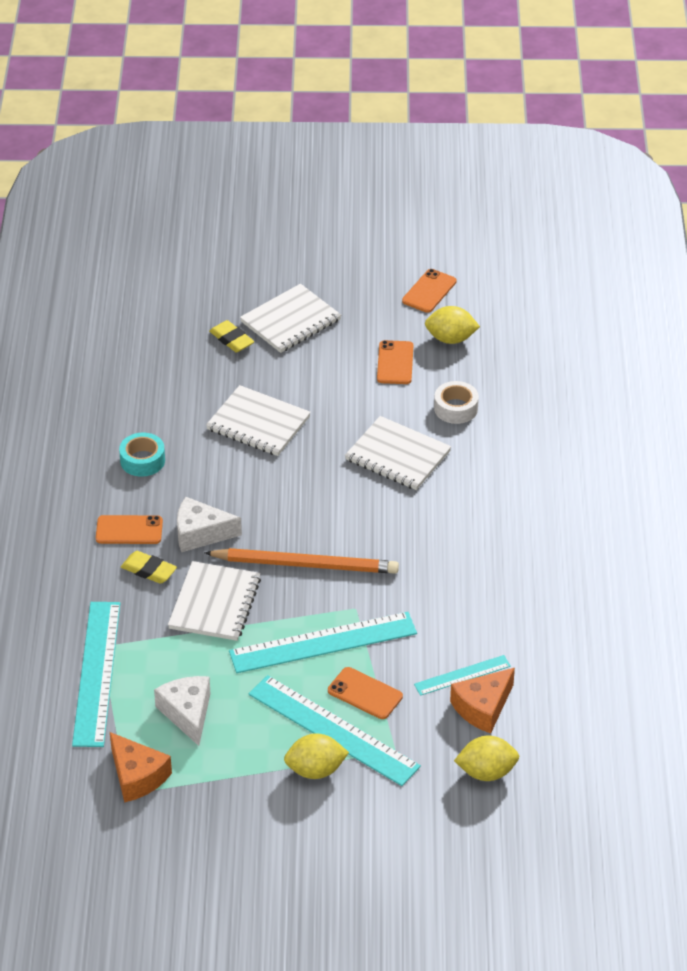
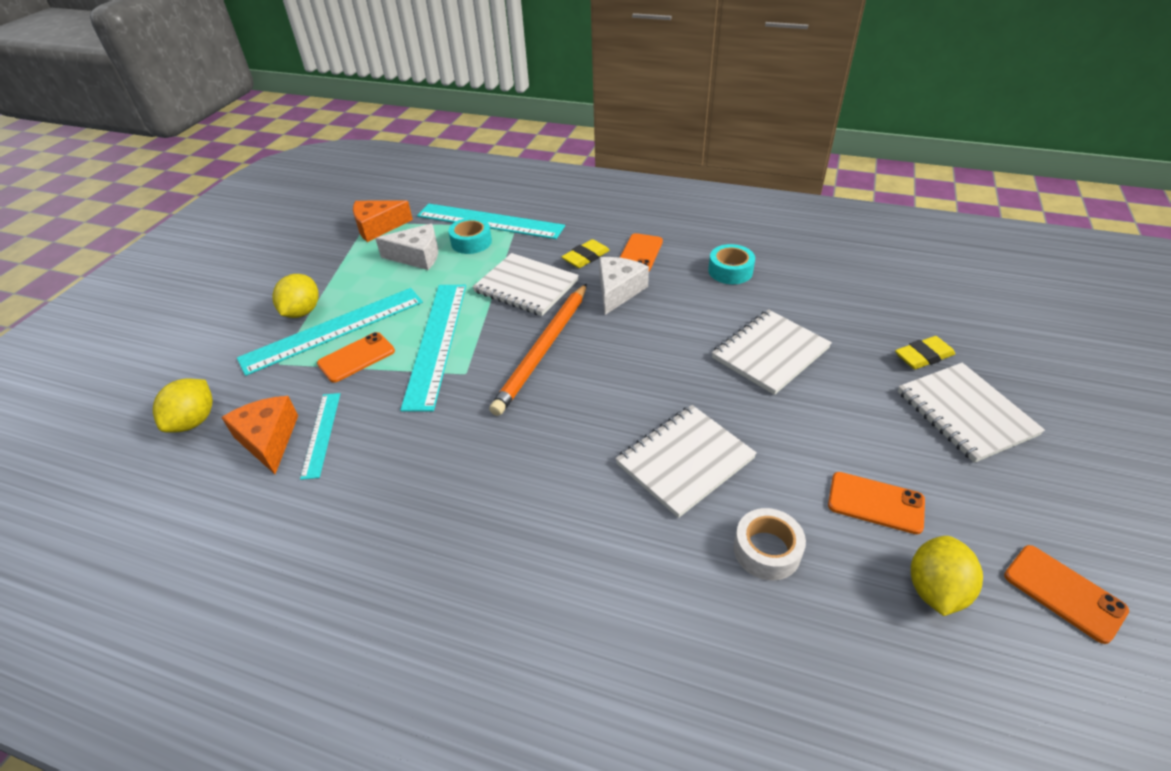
camera: 110 degrees right, 0 degrees up
none -> turquoise tape [448,218,492,254]

